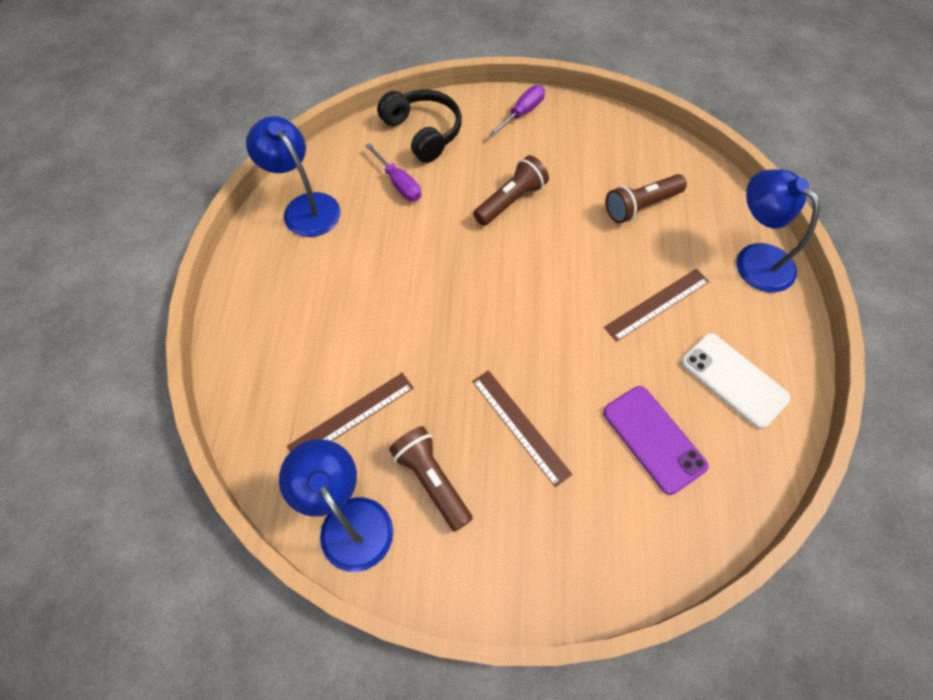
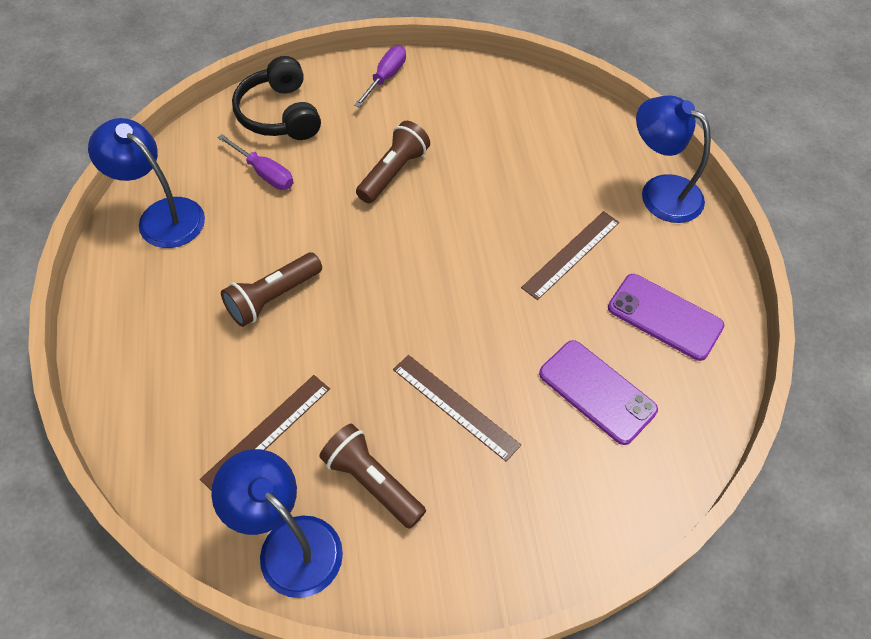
camera: 15 degrees left, 5 degrees down
black headphones [377,89,462,163] -> black headphones turned 150 degrees counterclockwise [232,56,321,140]
brown flashlight [605,174,687,224] -> brown flashlight moved to [221,253,322,327]
white phone [681,333,791,429] -> purple phone [608,274,724,361]

